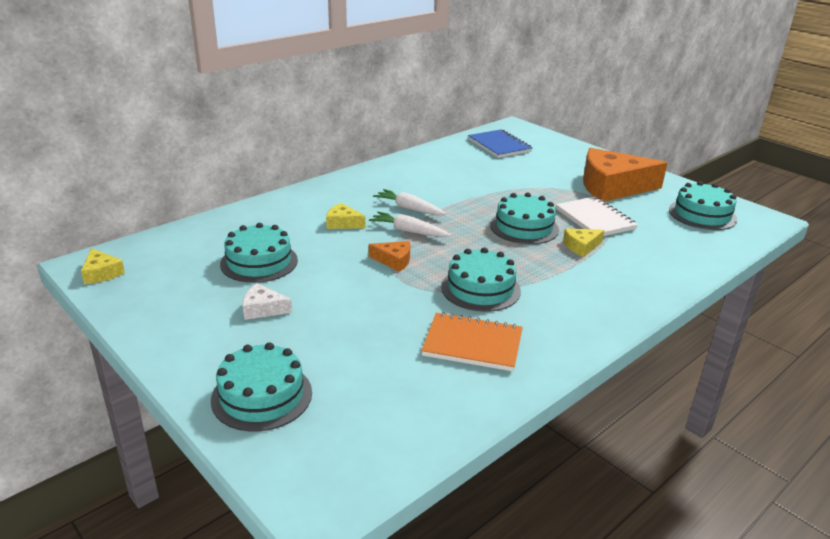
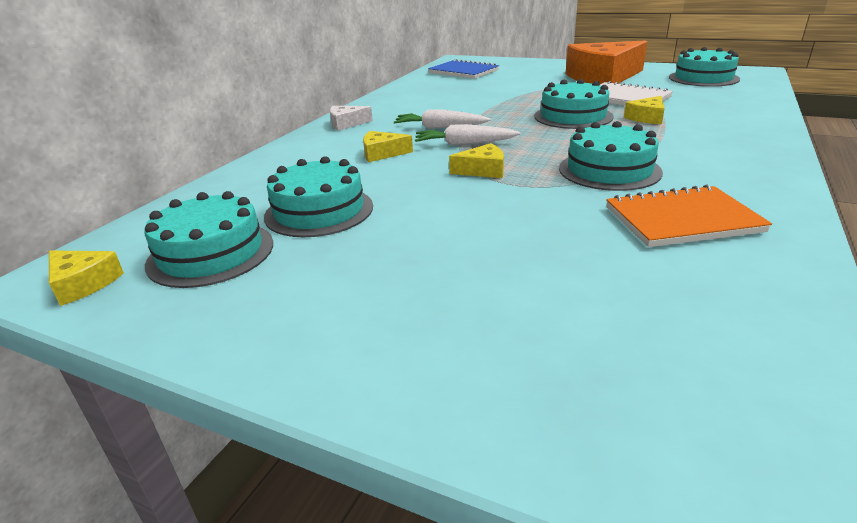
camera: 20 degrees left, 0 degrees up
turquoise cake [211,342,312,431] -> turquoise cake moved to [144,191,273,288]
white cheese [243,283,292,320] -> white cheese moved to [330,106,373,131]
orange cheese [369,241,410,272] -> yellow cheese [449,143,504,178]

